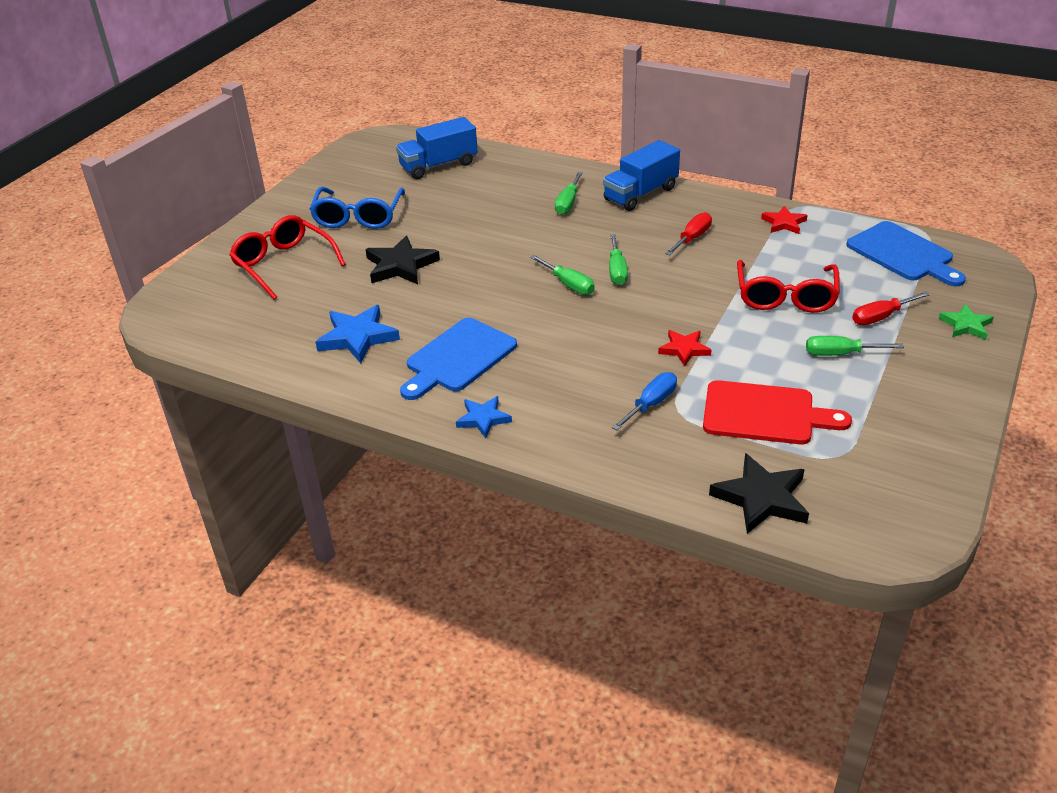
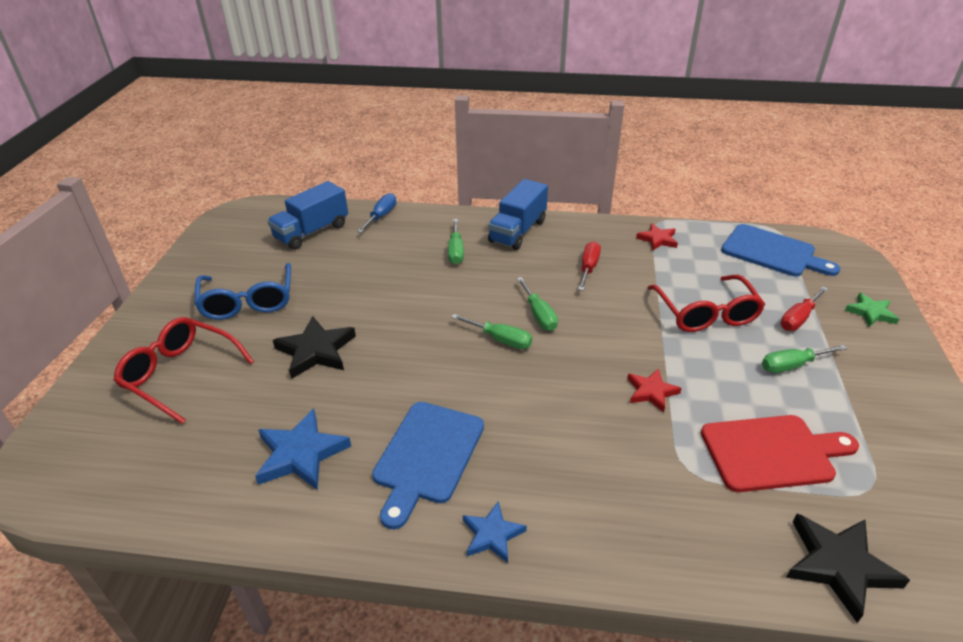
camera: 20 degrees left, 0 degrees up
blue screwdriver [612,372,677,430] -> blue screwdriver moved to [357,193,396,233]

